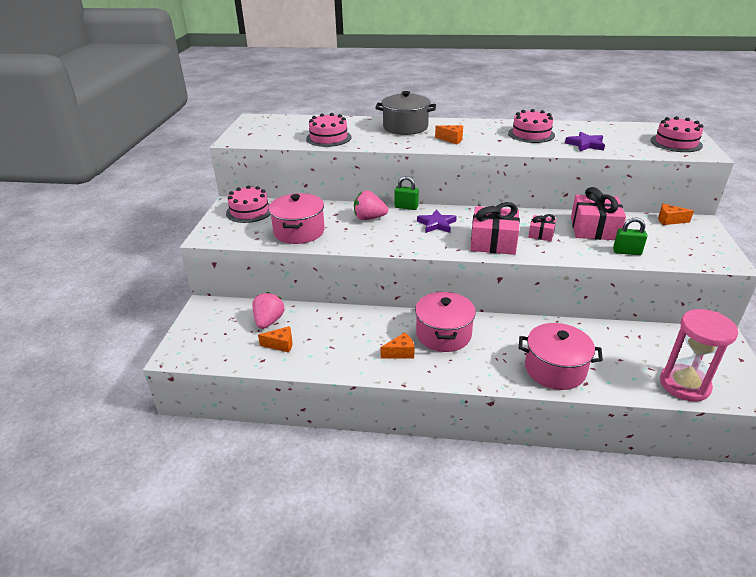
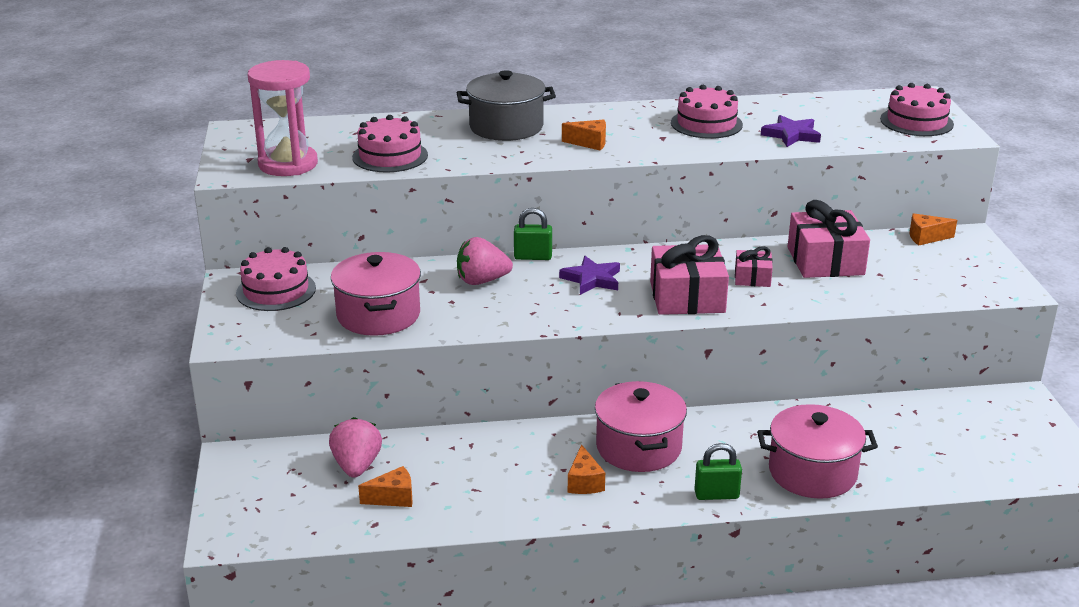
camera: 15 degrees left, 5 degrees down
orange cheese [380,333,414,359] -> orange cheese turned 120 degrees clockwise [568,444,605,494]
green padlock [613,217,647,255] -> green padlock moved to [694,443,742,500]
pink hourglass [660,309,738,402] -> pink hourglass moved to [248,60,318,176]

